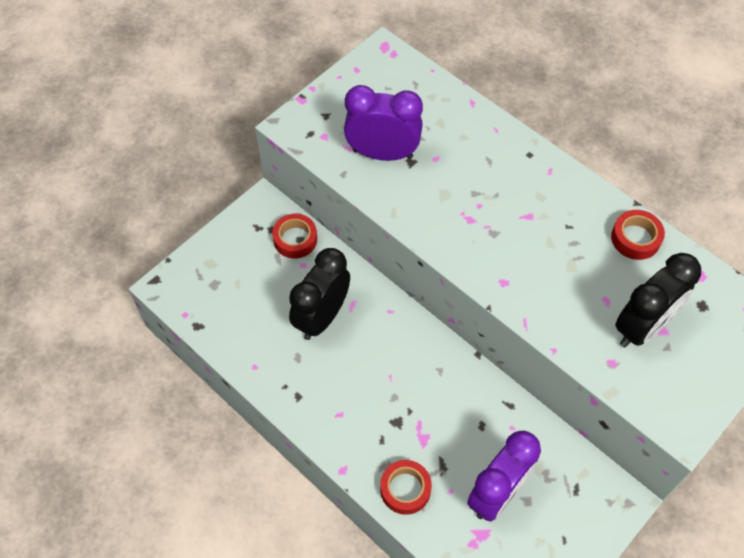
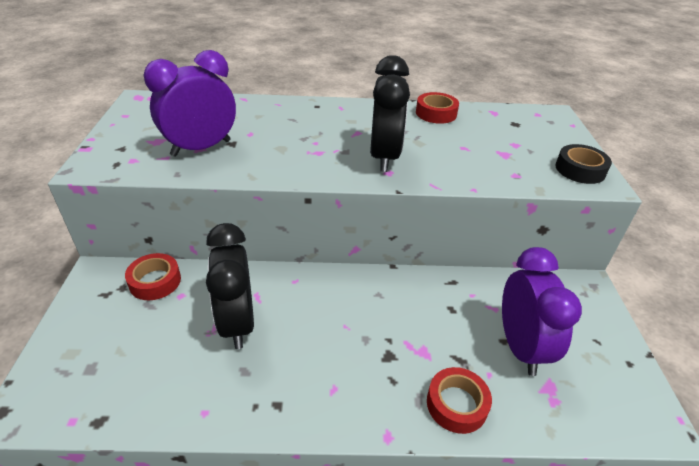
camera: 45 degrees left, 20 degrees down
black clock [615,253,701,348] -> black clock moved to [370,55,410,172]
none -> black tape [555,144,612,184]

